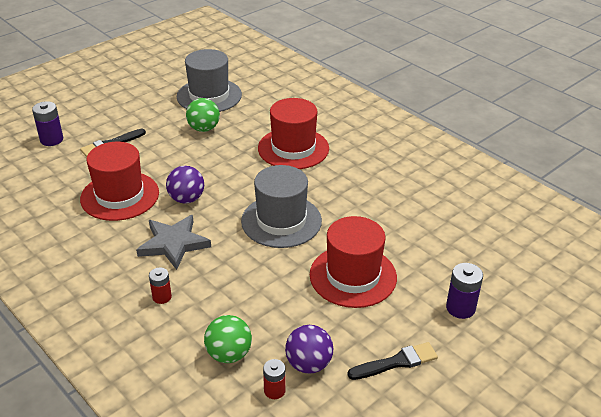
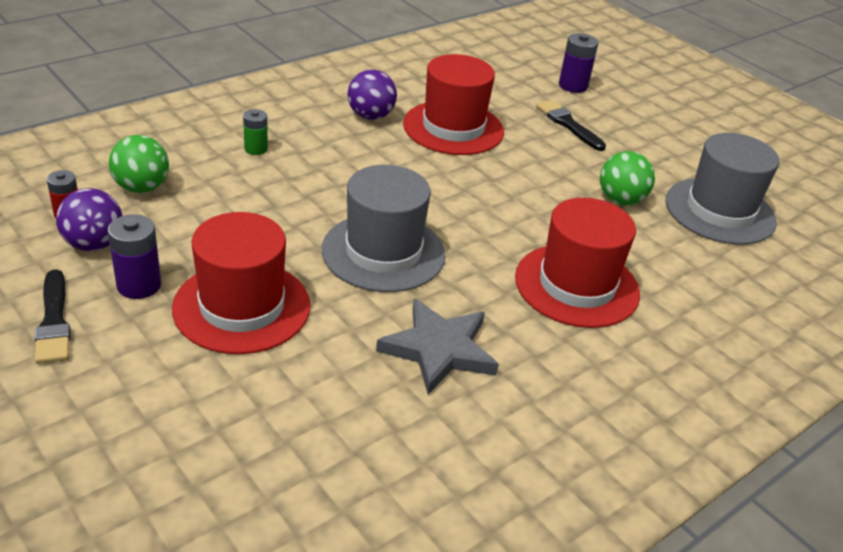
camera: 90 degrees right, 0 degrees up
grey star [136,215,211,270] -> grey star moved to [376,298,499,395]
red battery [149,268,172,304] -> green battery [243,109,268,155]
purple ball [166,166,204,204] -> purple ball moved to [348,69,397,120]
purple battery [446,263,483,319] -> purple battery moved to [108,214,161,299]

